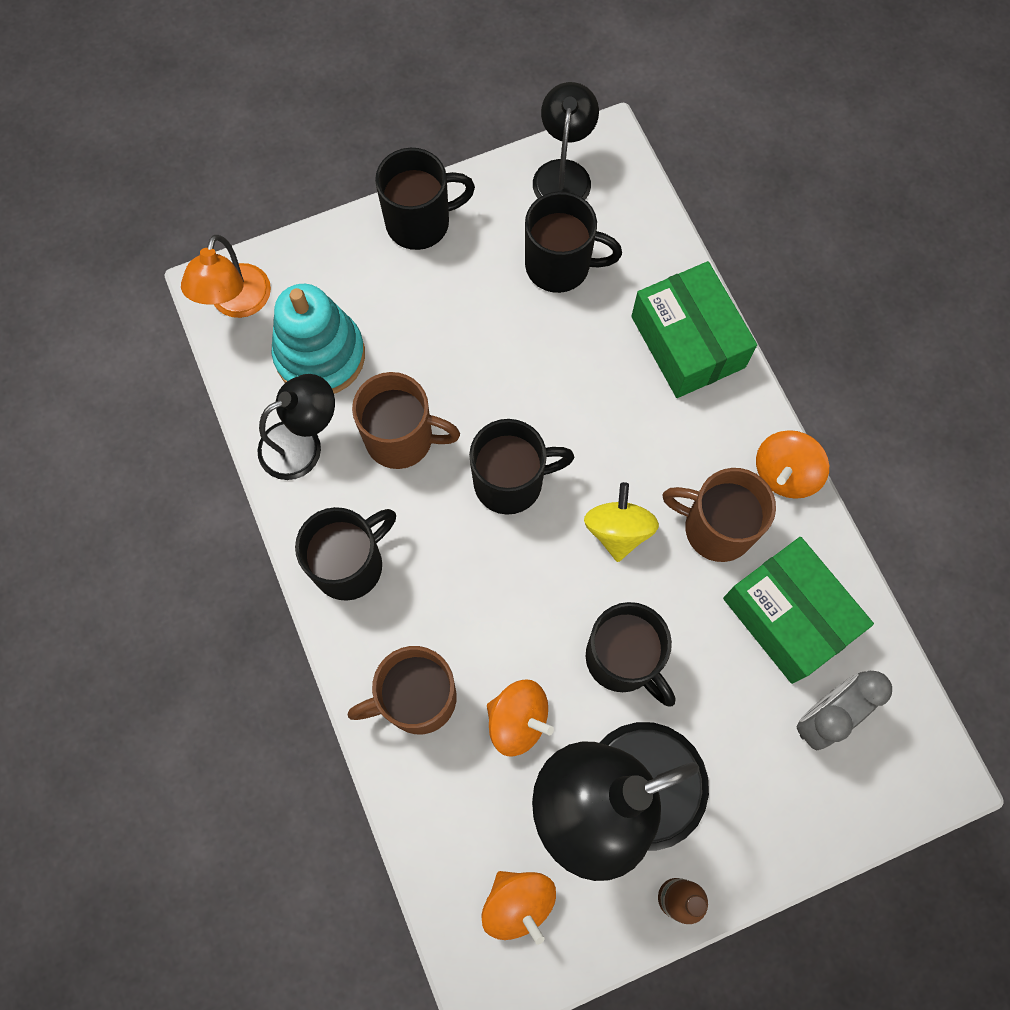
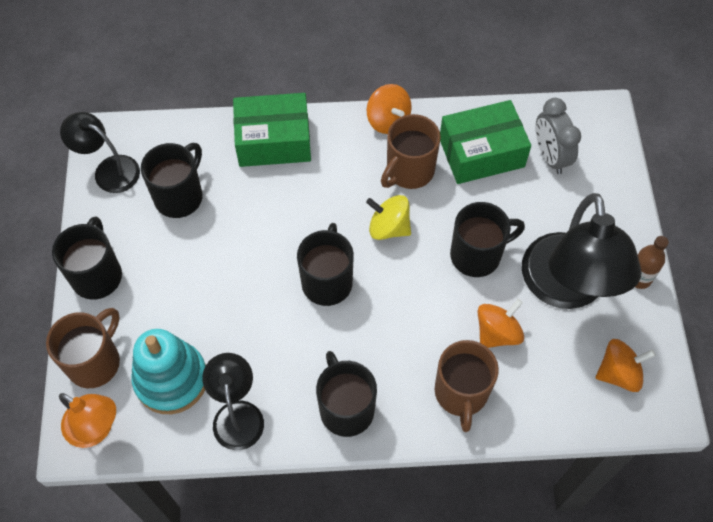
camera: 70 degrees left, 10 degrees down
brown mug [352,372,460,469] -> brown mug moved to [46,308,120,388]

